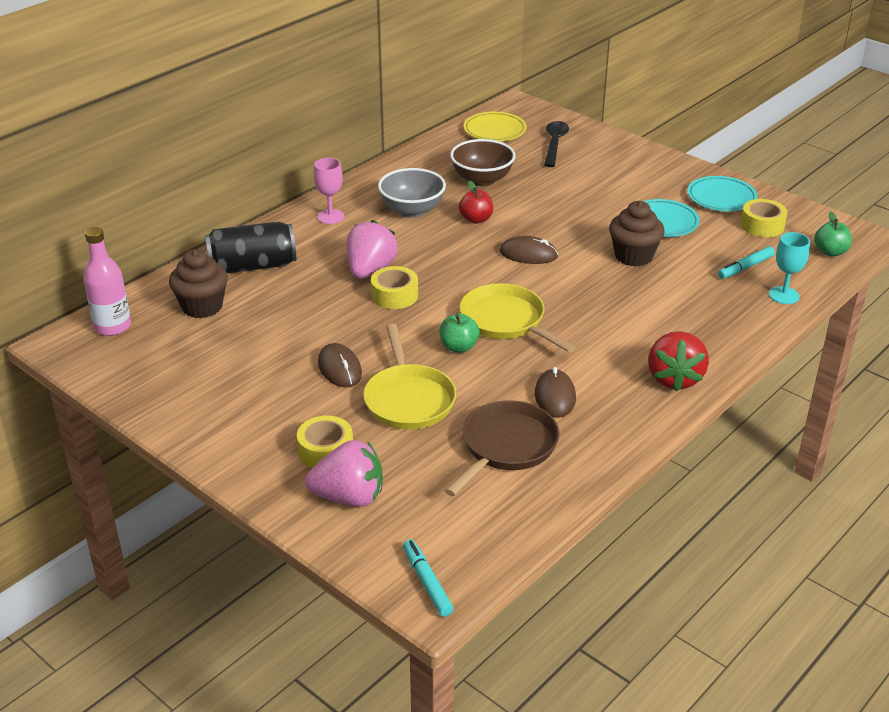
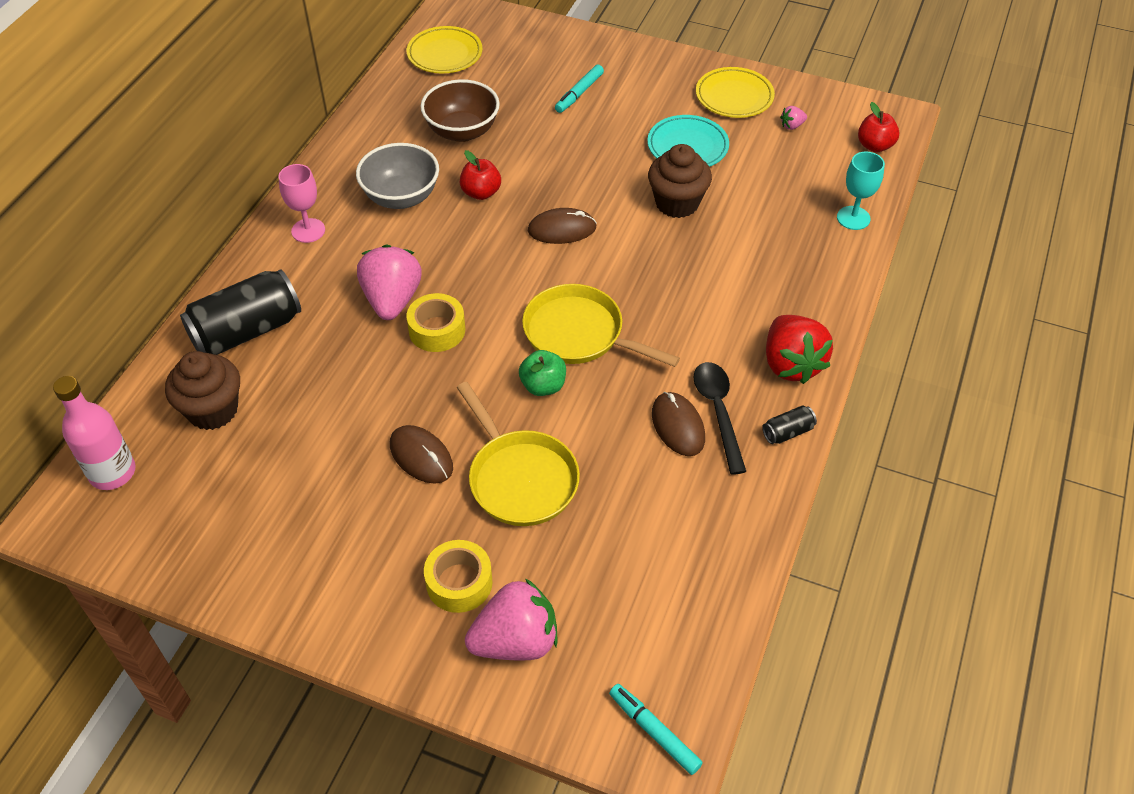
camera: 20 degrees left, 15 degrees up
brown pan [445,400,560,496] -> none
black spoon [544,121,569,167] -> black spoon moved to [693,362,746,475]
turquoise plate [687,176,758,212] -> yellow plate [696,67,775,118]
turquoise marker [718,246,775,279] -> turquoise marker moved to [555,65,604,113]
yellow tape [741,199,788,237] -> pink strawberry [780,106,807,130]
green apple [814,211,852,256] -> red apple [858,102,899,152]
none -> black can [762,406,817,444]

